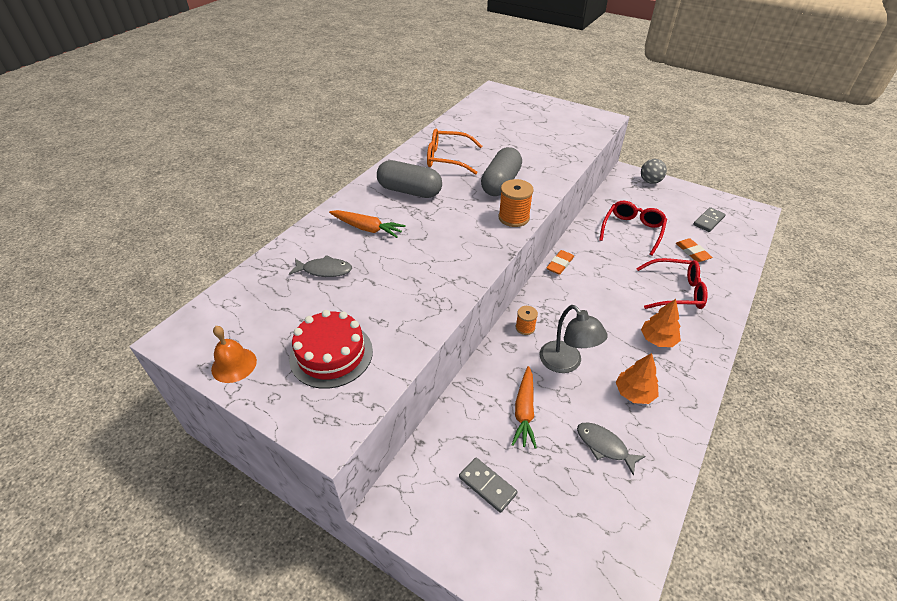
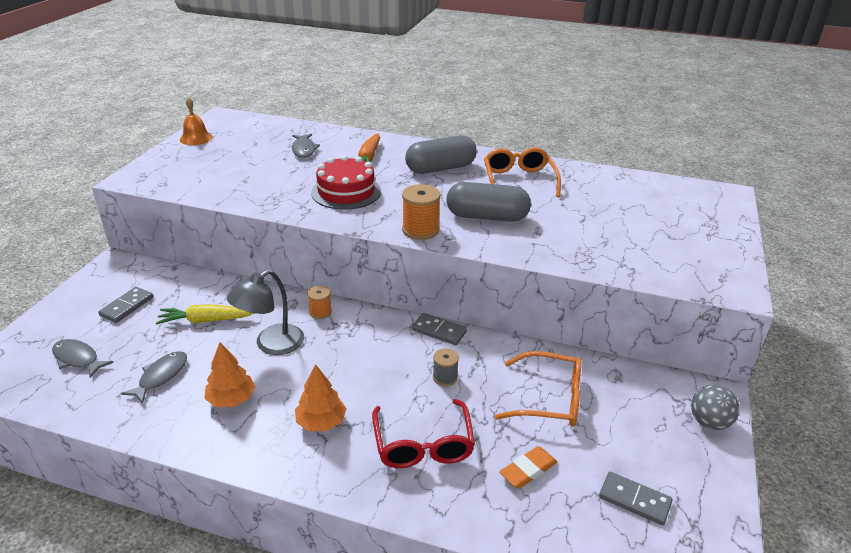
camera: 75 degrees right, 10 degrees down
red cake [289,310,373,389] -> red cake moved to [311,155,381,210]
grey capsule [377,160,442,198] -> grey capsule turned 60 degrees clockwise [405,135,477,174]
orange carrot [512,366,537,449] -> yellow carrot [156,304,255,325]
orange eraser [546,250,574,275] -> grey domino [412,313,467,345]
red glasses [599,201,667,256] -> orange glasses [495,351,581,426]
none -> grey fish [52,339,113,378]
none -> grey spool [433,348,459,386]

